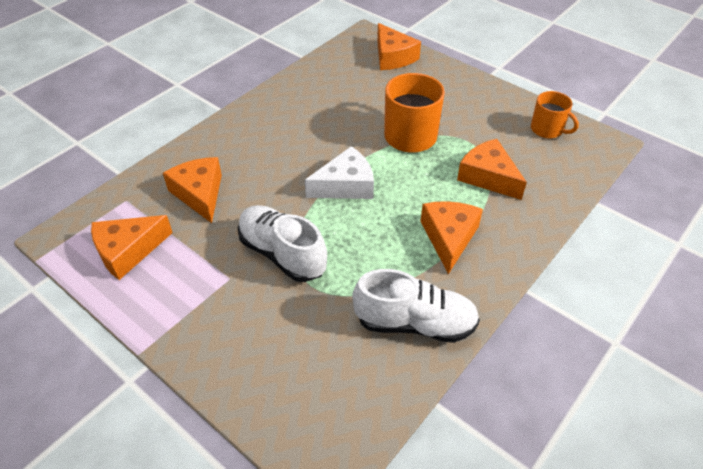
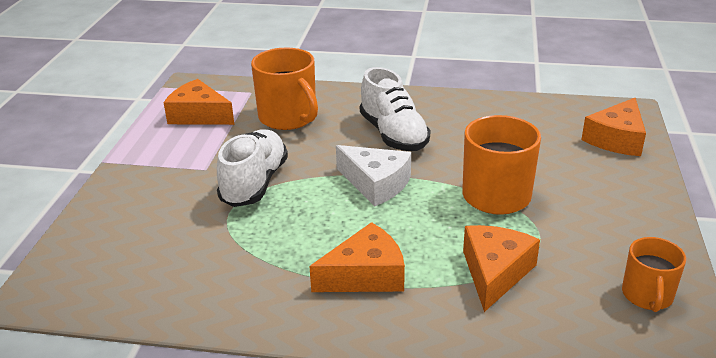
camera: 60 degrees right, 15 degrees down
orange cheese [163,157,222,223] -> orange mug [251,47,318,130]
white shoe [352,269,480,343] -> white shoe moved to [360,67,430,151]

